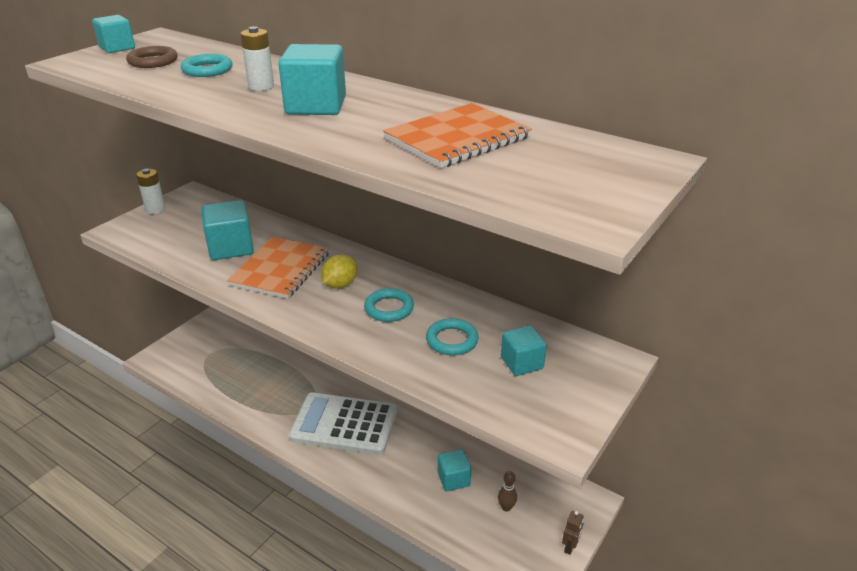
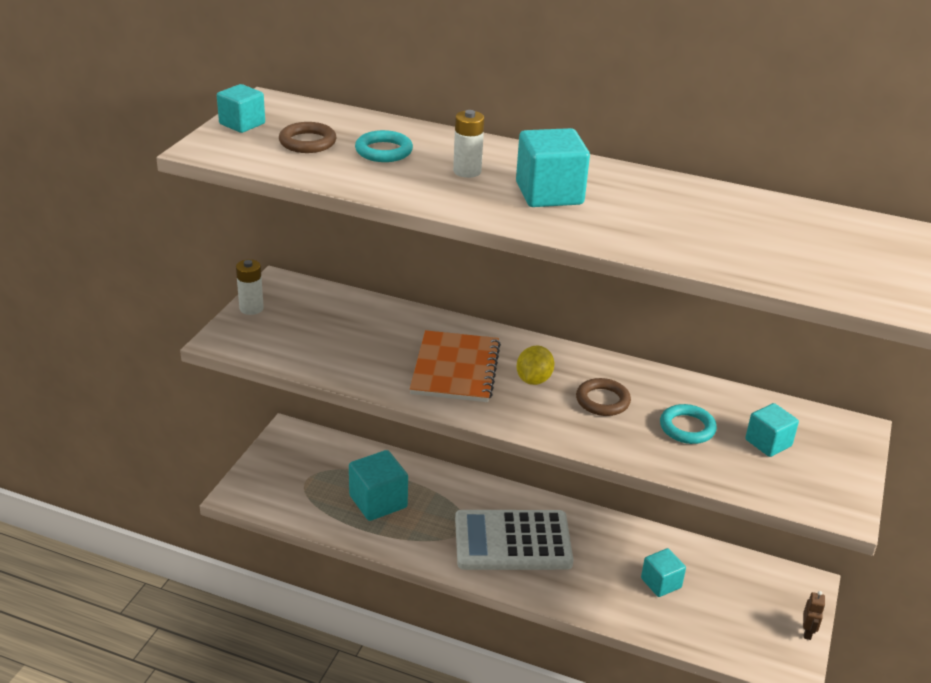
camera: 15 degrees left, 0 degrees up
turquoise cube [201,200,254,260] -> turquoise cube moved to [349,450,408,521]
turquoise ring [364,288,414,322] -> brown ring [576,378,631,416]
orange notebook [383,103,532,168] -> none
brown bowling pin [498,471,517,512] -> none

